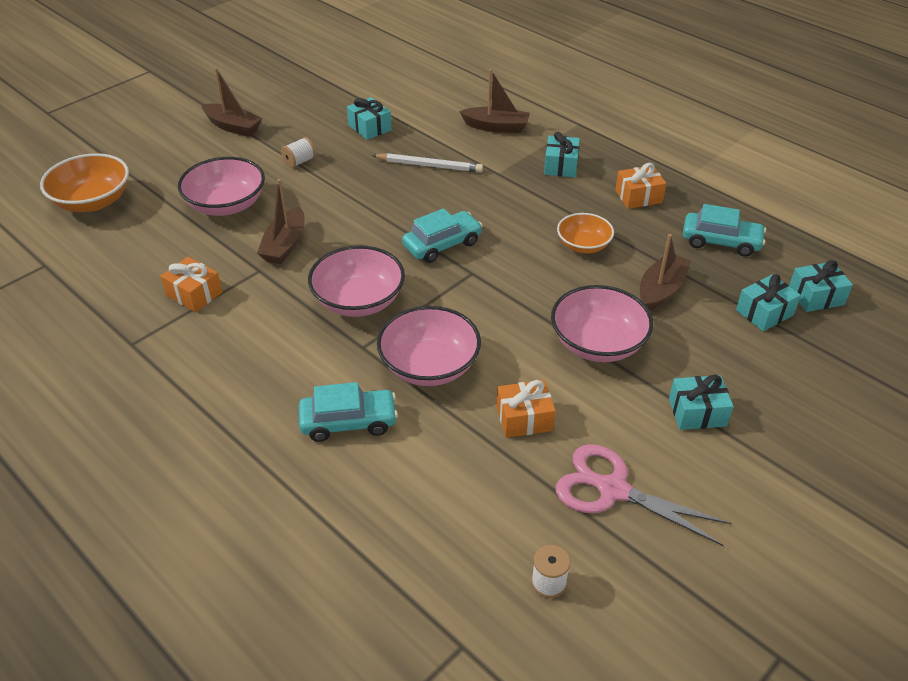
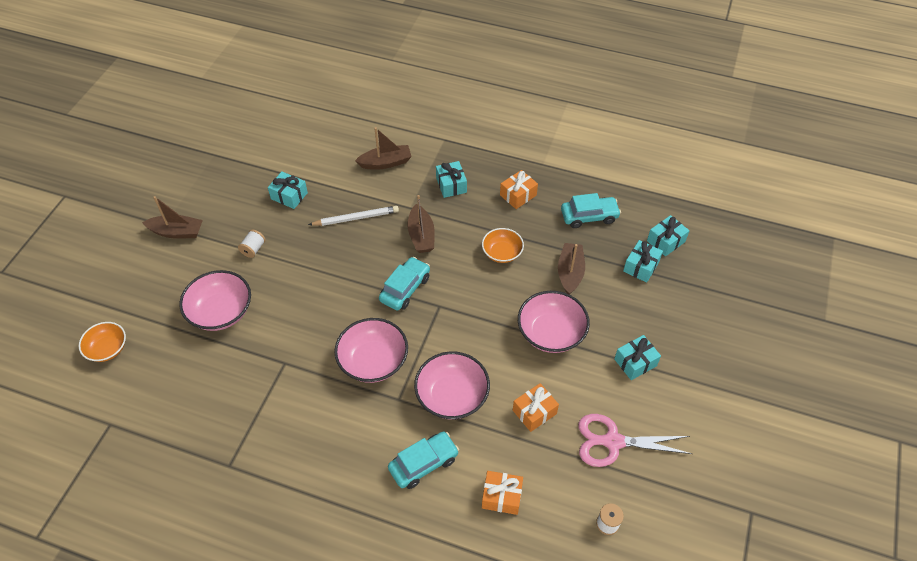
camera: 25 degrees left, 10 degrees up
orange bowl [40,153,129,212] -> orange bowl [79,322,126,362], size x0.63
orange gift [161,257,222,312] -> orange gift moved to [482,471,523,515]
brown boat [257,179,304,264] -> brown boat moved to [407,195,435,253]

